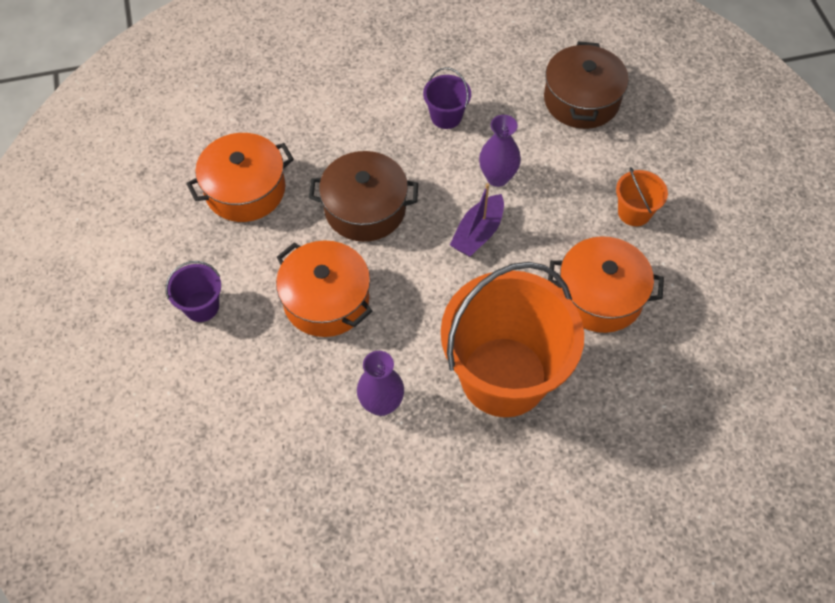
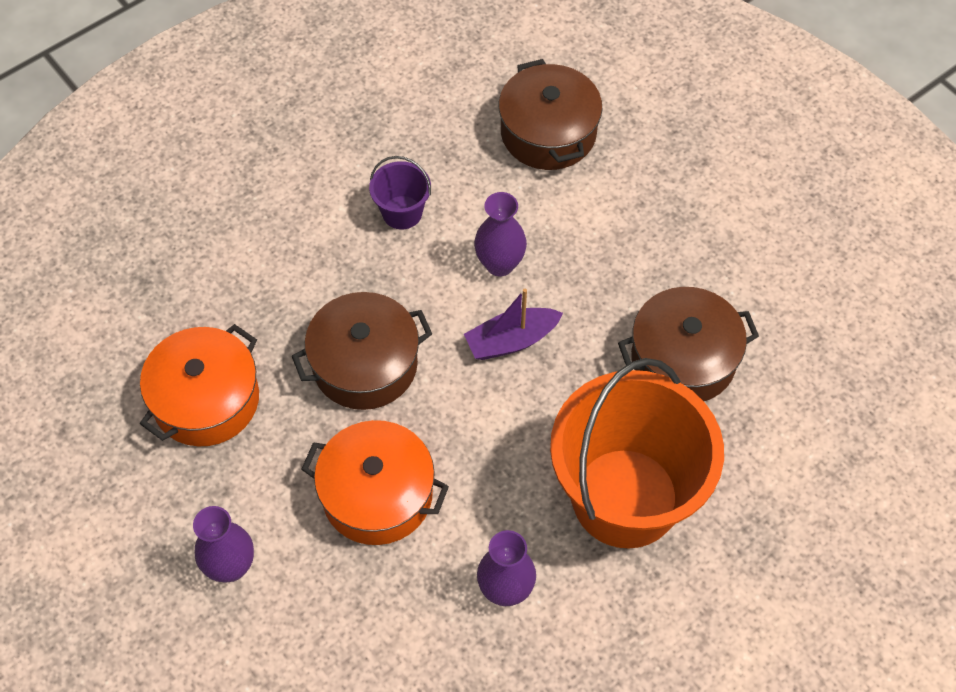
camera: 25 degrees left, 0 degrees up
purple bucket [166,261,221,322] -> purple vase [193,506,254,583]
purple boat [450,183,504,257] -> purple boat turned 60 degrees clockwise [464,289,563,360]
orange pot [548,236,664,333] -> brown pot [618,287,759,401]
orange bucket [616,167,668,226] -> none

